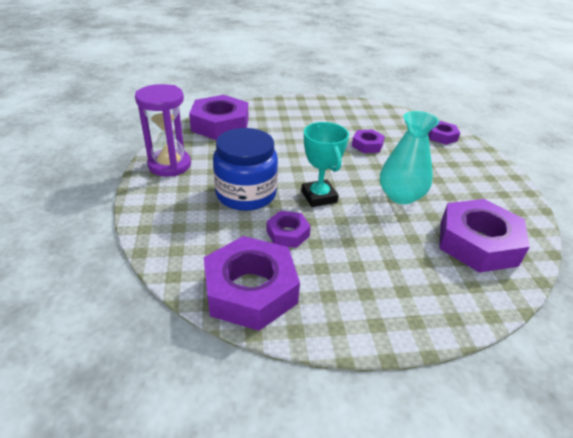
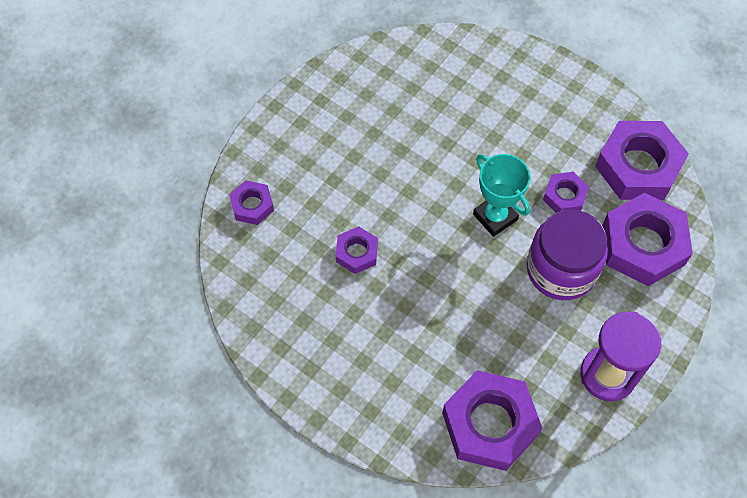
camera: 135 degrees left, 25 degrees up
blue jar [213,128,278,211] -> purple jar [527,209,608,300]
turquoise trophy [301,122,349,207] -> turquoise trophy turned 60 degrees counterclockwise [473,154,531,237]
turquoise vase [380,111,439,204] -> none
purple nut [439,199,530,273] -> purple nut moved to [602,193,693,286]

